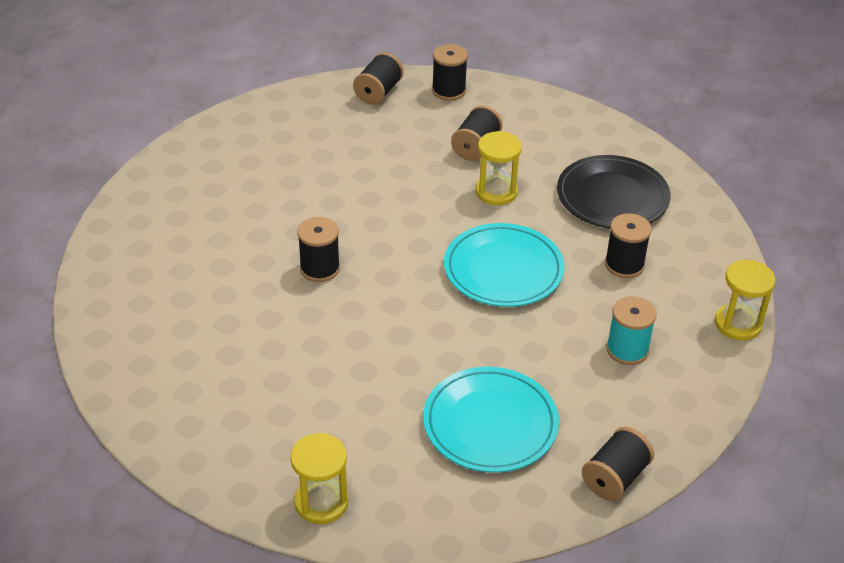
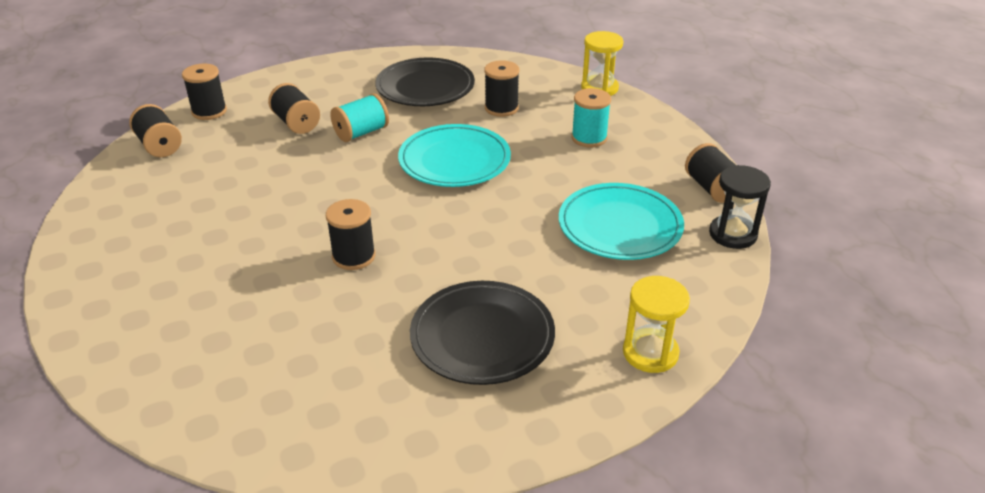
camera: 60 degrees left, 5 degrees down
yellow hourglass [475,131,522,205] -> turquoise spool [330,93,389,142]
none -> black plate [410,281,555,385]
none -> black hourglass [709,165,771,249]

